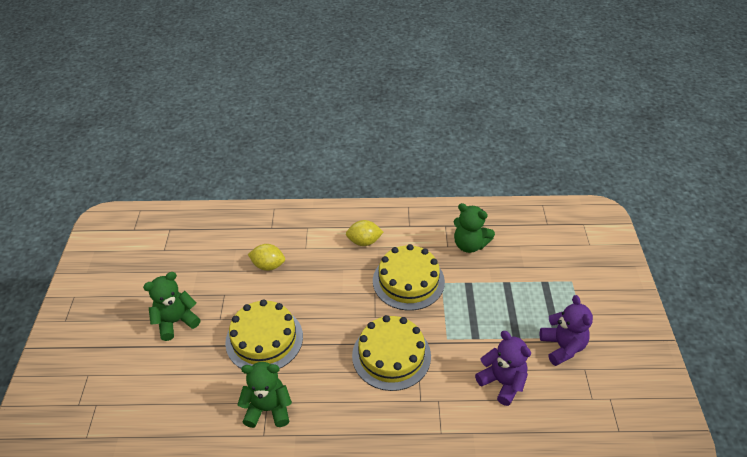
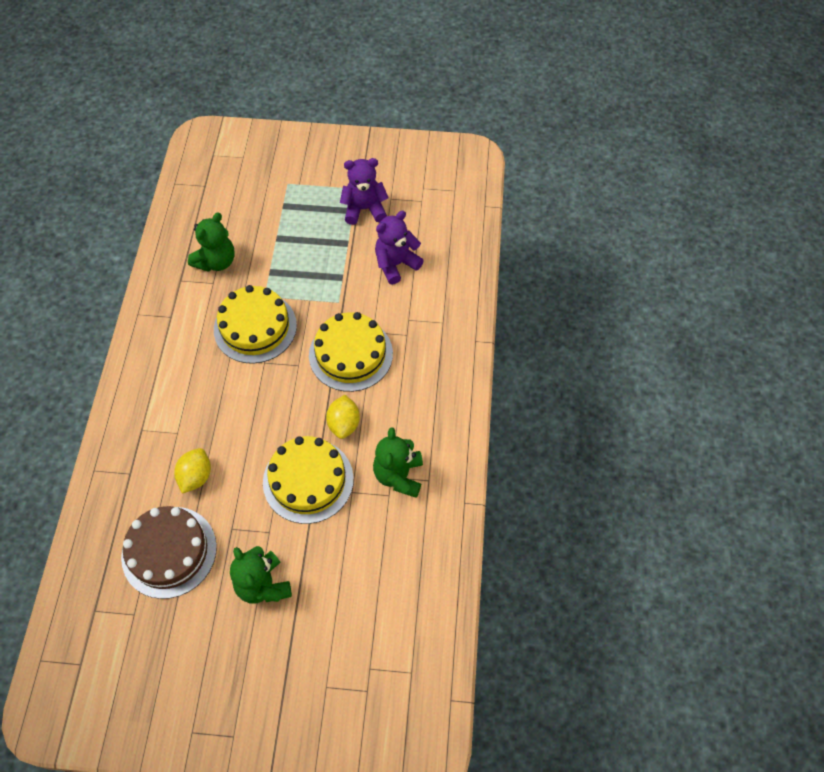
camera: 85 degrees left, 15 degrees up
yellow lemon [346,220,383,246] -> yellow lemon moved to [326,395,360,439]
none -> brown cake [121,506,217,599]

